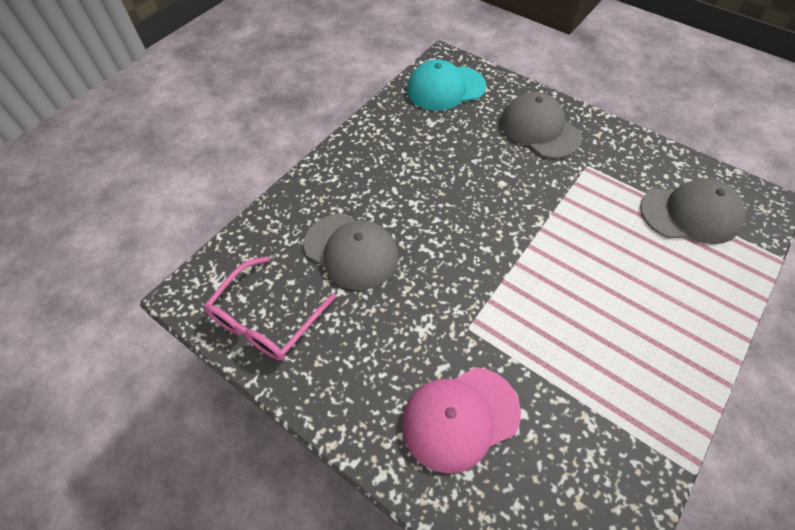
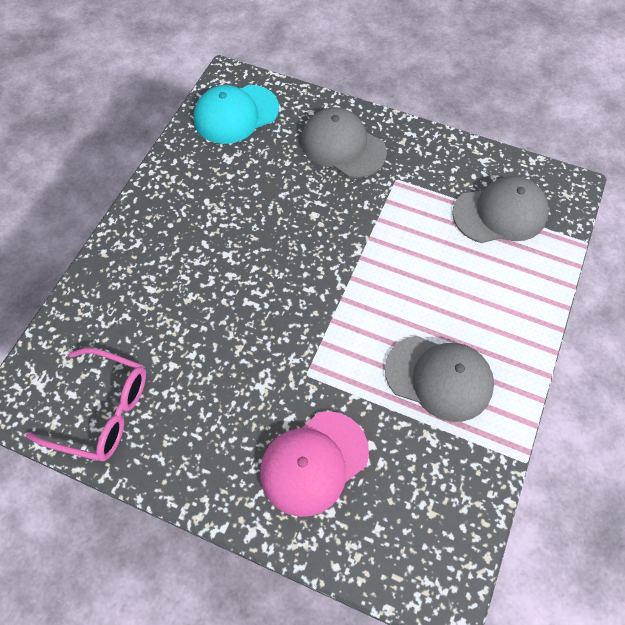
camera: 15 degrees left, 5 degrees up
pink glasses [204,256,337,361] -> pink glasses turned 90 degrees counterclockwise [26,348,146,461]
grey cap [304,214,399,290] -> grey cap moved to [385,336,494,422]

